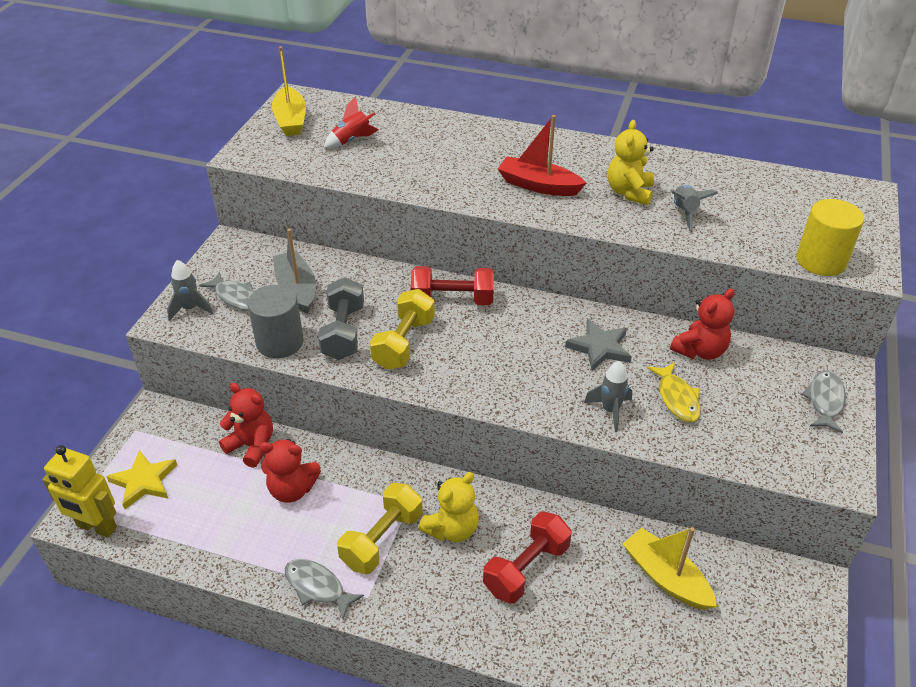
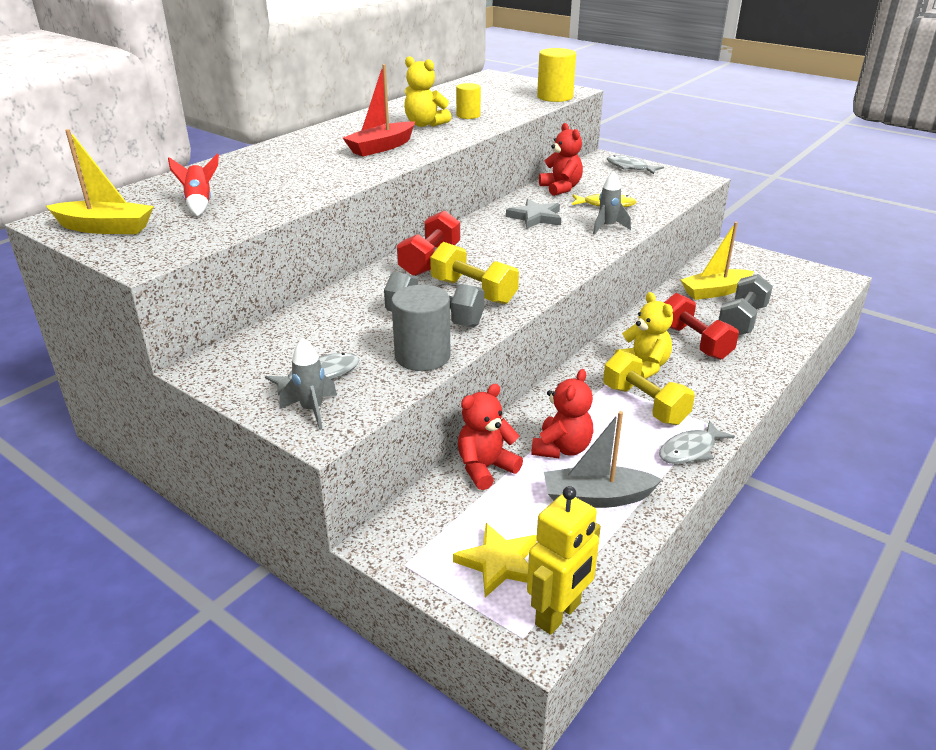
camera: 70 degrees left, 10 degrees down
grey boat [273,229,316,314] -> grey boat moved to [544,411,663,508]
grey rocket [671,185,718,231] -> yellow cylinder [456,83,481,119]
none -> grey dumbbell [719,274,773,335]

